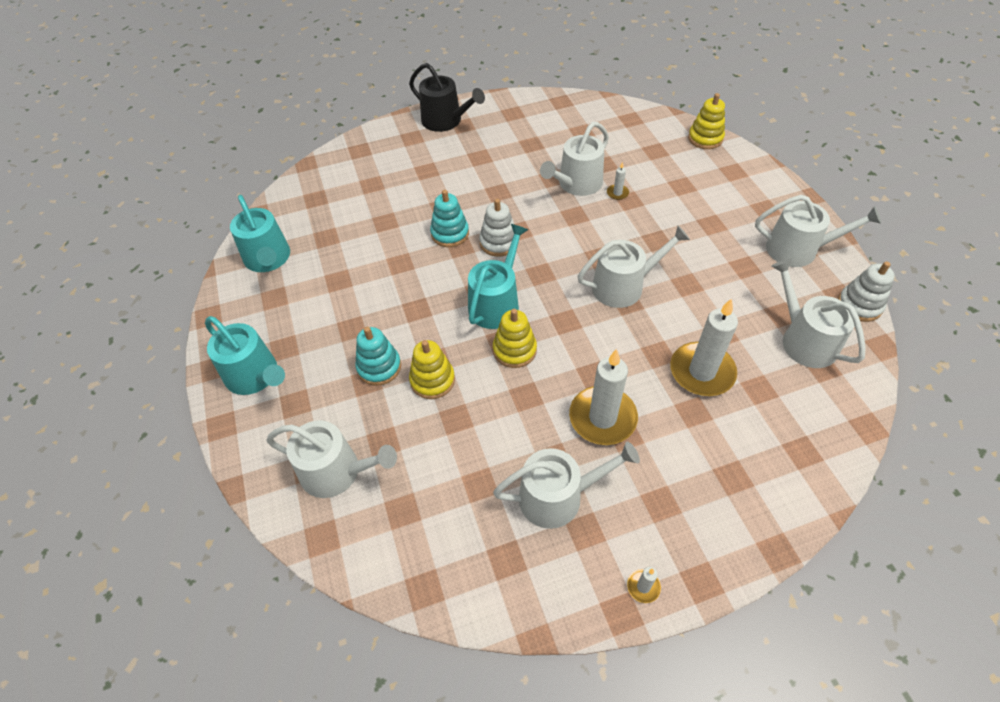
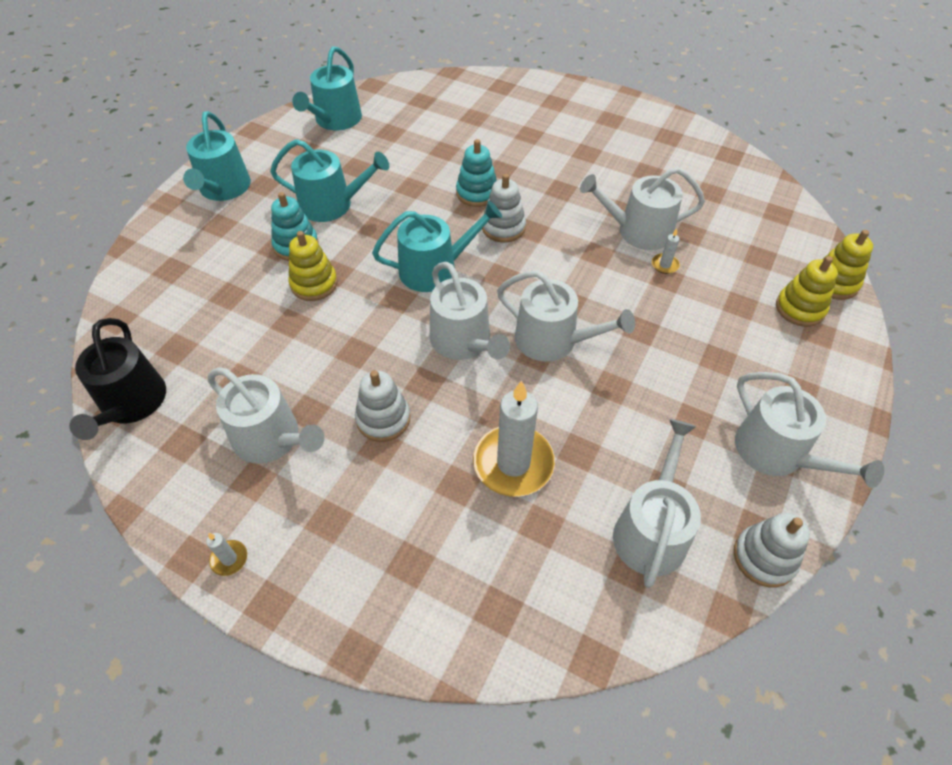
camera: 45 degrees right, 0 degrees up
white watering can [266,420,397,498] -> white watering can moved to [430,262,510,360]
black watering can [409,63,485,132] -> black watering can moved to [69,318,166,440]
yellow stacking toy [493,309,537,368] -> yellow stacking toy moved to [776,256,838,327]
white candle [569,349,638,445] -> white stacking toy [355,370,410,442]
none -> turquoise watering can [270,139,389,222]

